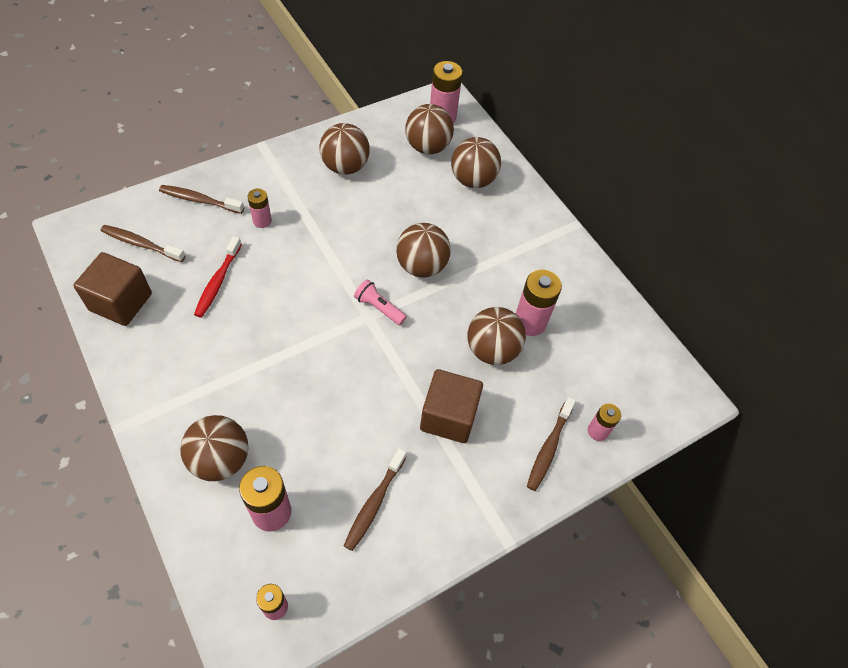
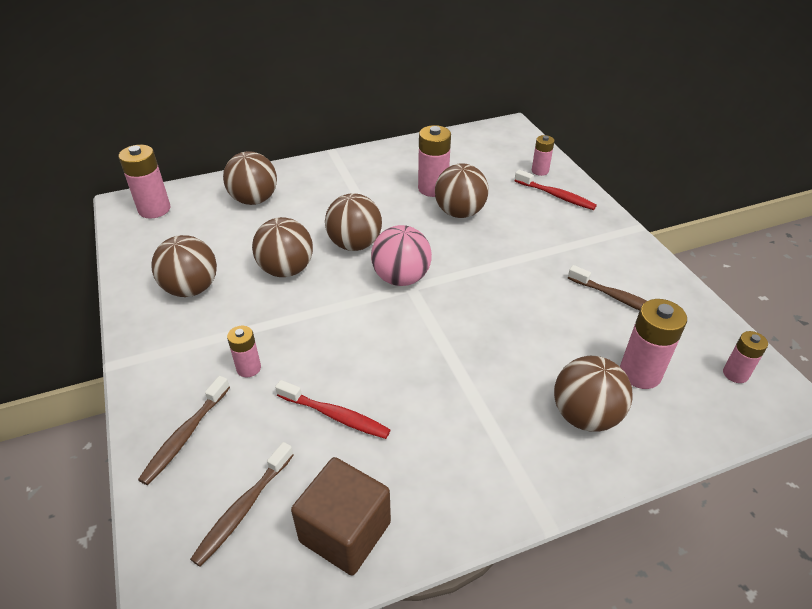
camera: 75 degrees left, 15 degrees down
pink flashlight [354,279,407,325] -> pink ball [371,225,432,286]
brown ball [405,104,454,154] -> brown ball moved to [252,217,313,277]
brown cube [420,369,483,443] -> none
brown toothbrush [527,397,576,491] -> red toothbrush [514,170,597,210]

